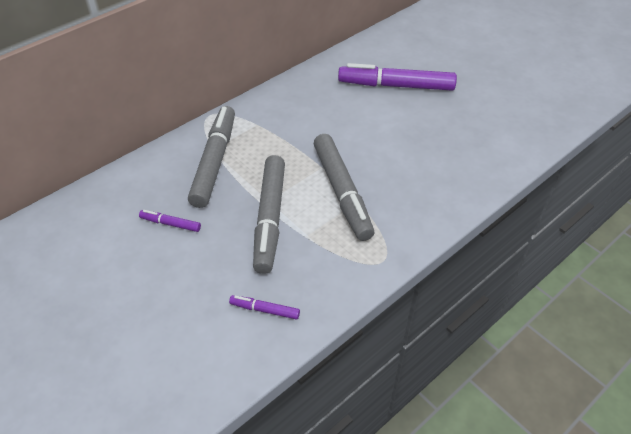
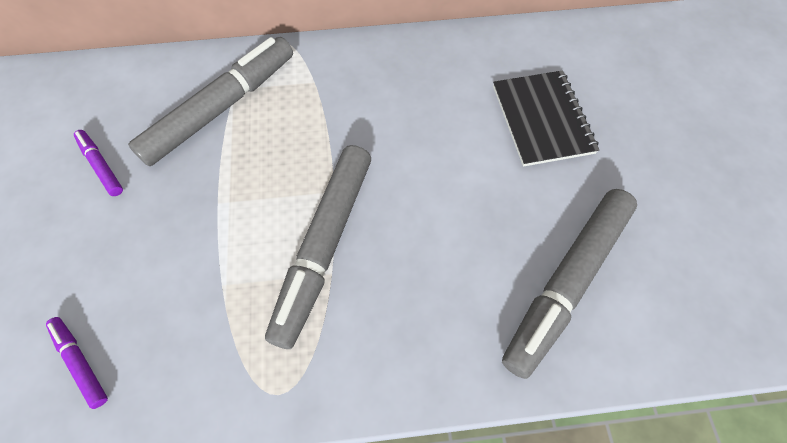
camera: 35 degrees right, 15 degrees up
grey marker [253,155,285,274] -> grey marker moved to [502,189,637,379]
purple marker [338,63,457,91] -> black notebook [493,70,599,167]

